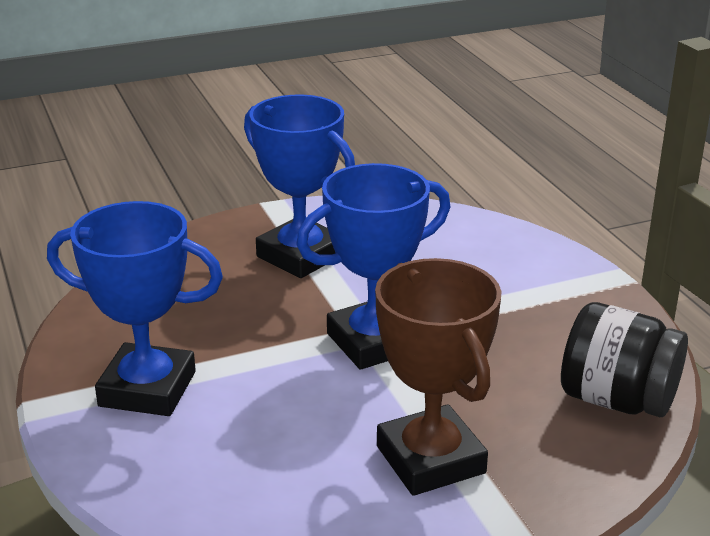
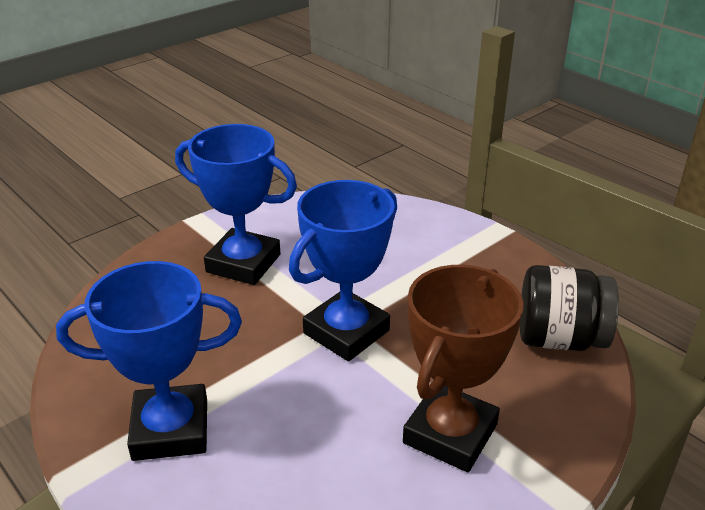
camera: 20 degrees left, 5 degrees up
brown trophy [375,258,501,496] -> brown trophy turned 75 degrees clockwise [403,265,523,472]

